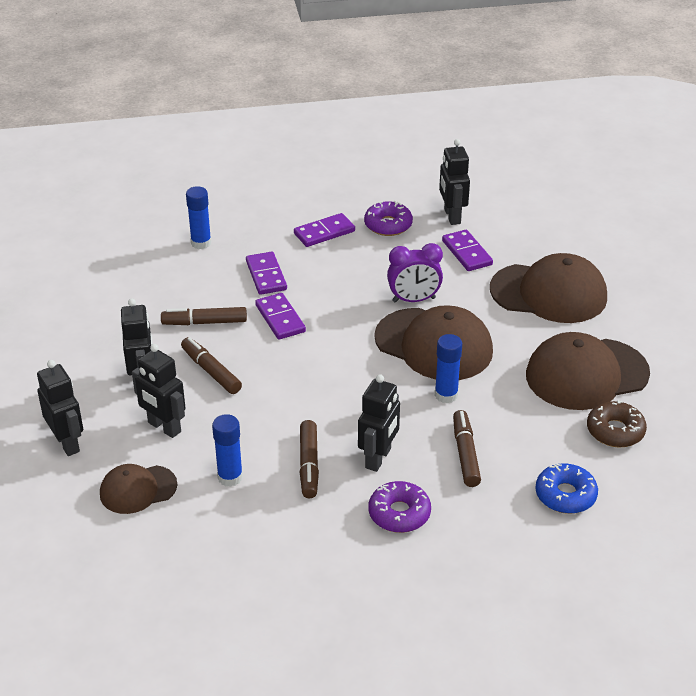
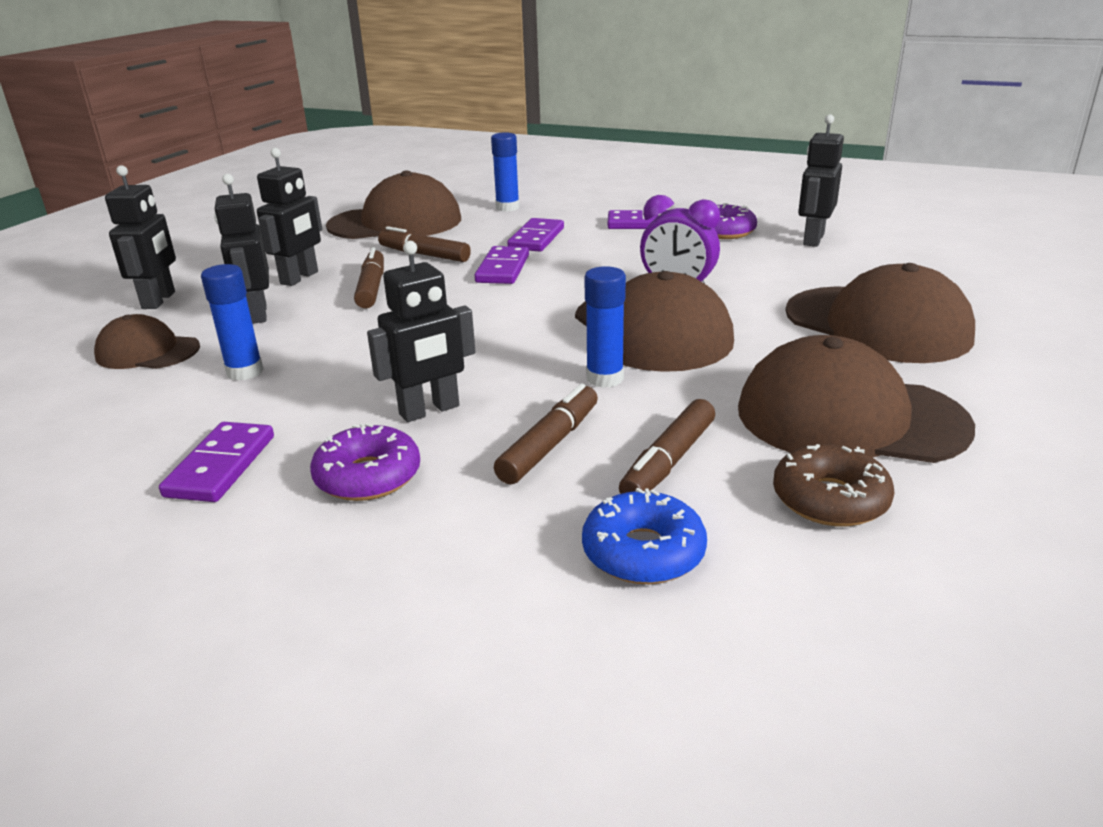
camera: 35 degrees right, 10 degrees down
brown marker [300,420,319,498] -> brown marker moved to [619,399,715,494]
purple domino [442,230,493,271] -> purple domino moved to [159,422,274,502]
none -> brown cap [326,171,461,239]

